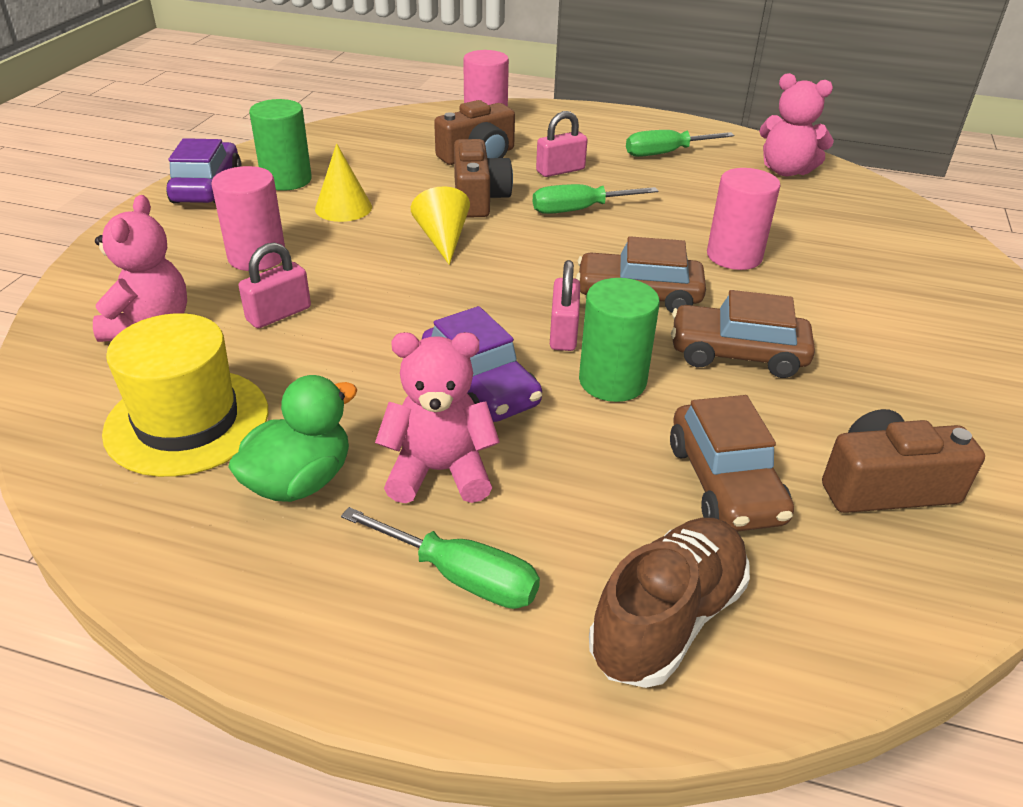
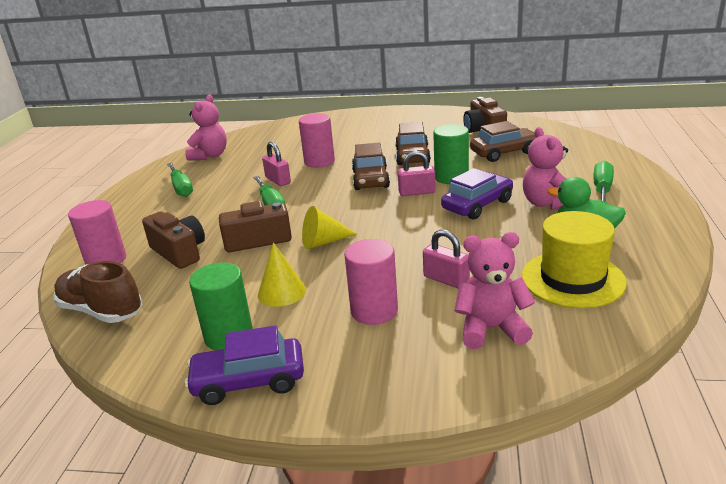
camera: 95 degrees left, 10 degrees down
pink padlock [536,111,588,177] -> pink padlock moved to [262,142,291,186]
brown shoe [589,518,750,688] -> brown shoe moved to [54,261,143,323]

